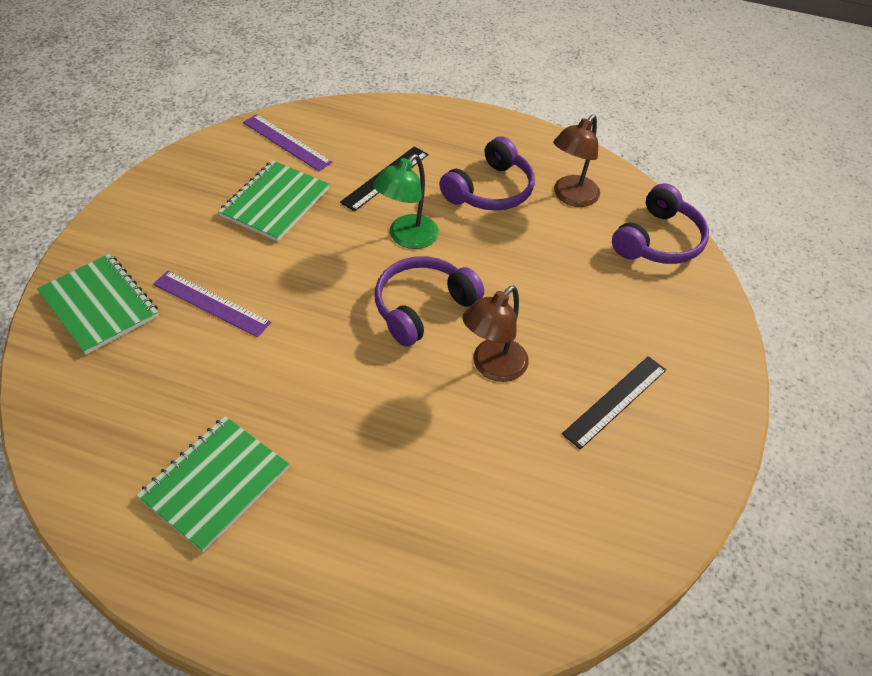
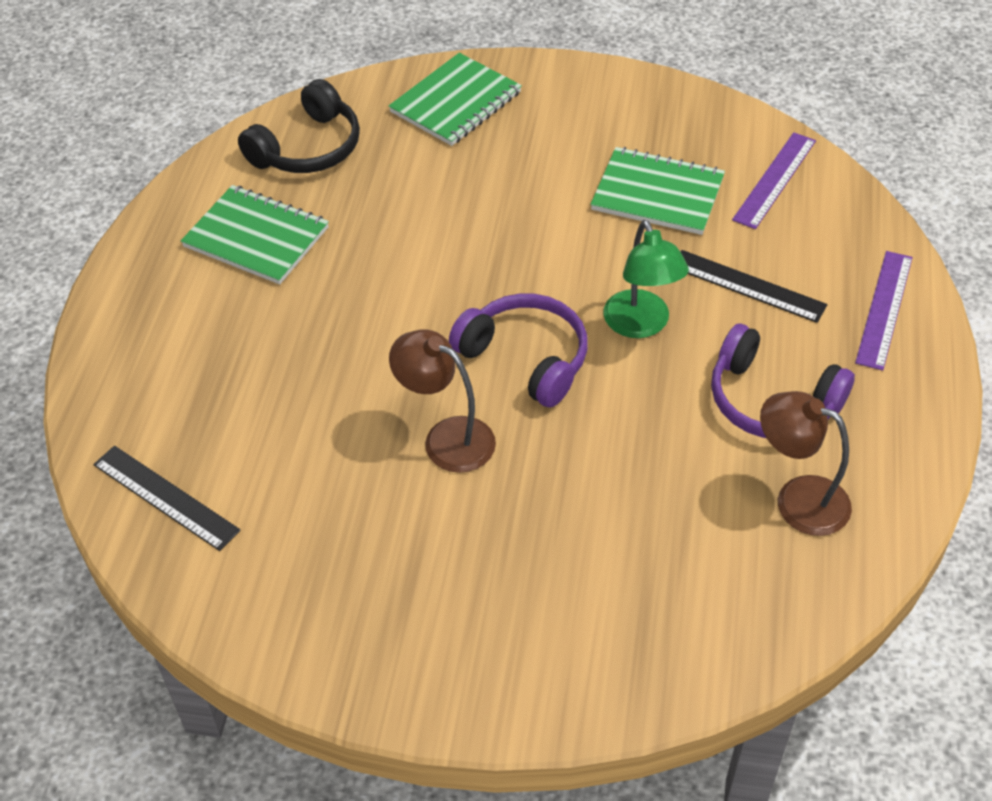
camera: 85 degrees right, 0 degrees up
purple ruler [153,271,271,337] -> purple ruler moved to [855,251,913,371]
green lamp [373,154,439,249] -> green lamp turned 135 degrees counterclockwise [603,220,689,338]
black ruler [562,356,666,450] -> black ruler moved to [93,445,241,551]
purple headphones [612,183,709,264] -> none
none -> black headphones [238,79,360,173]

